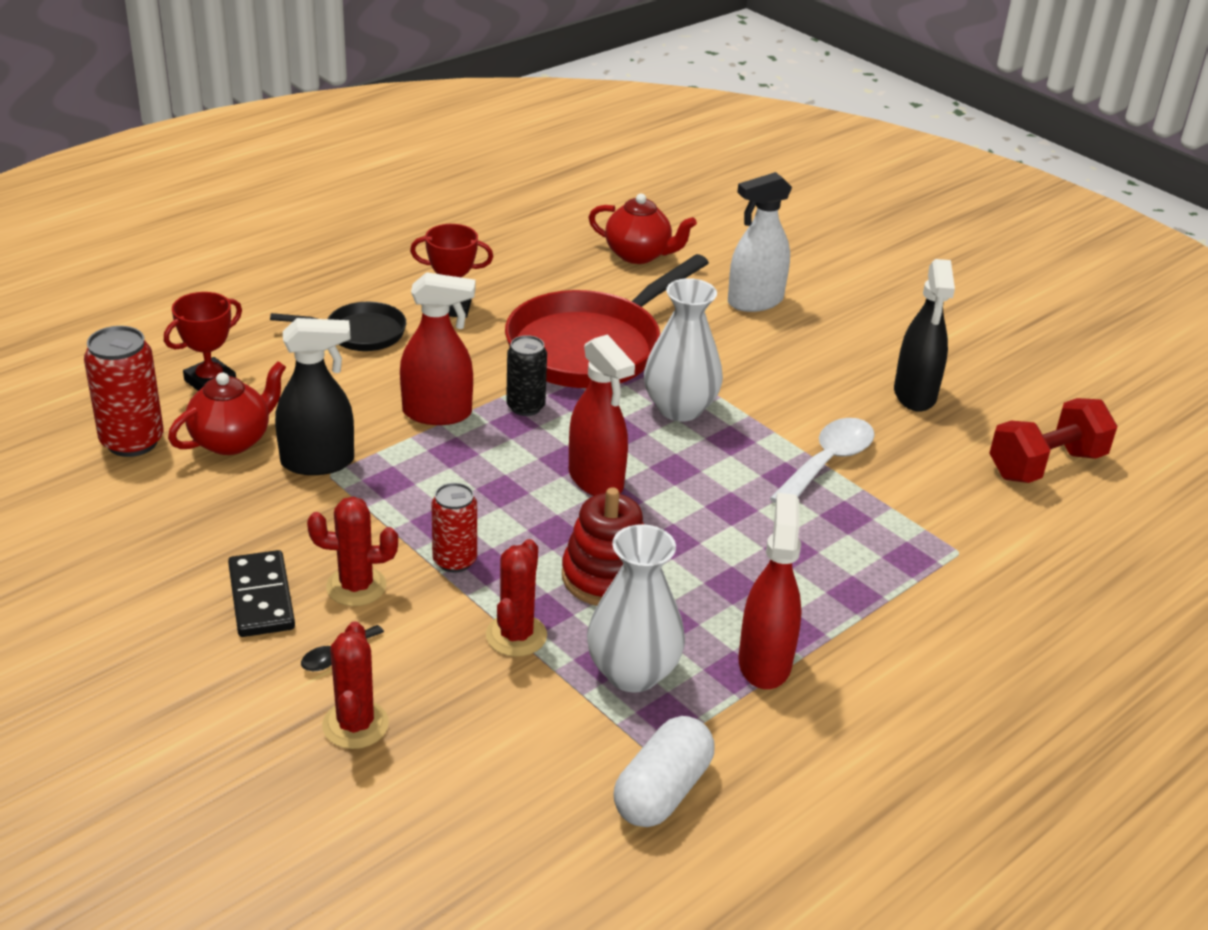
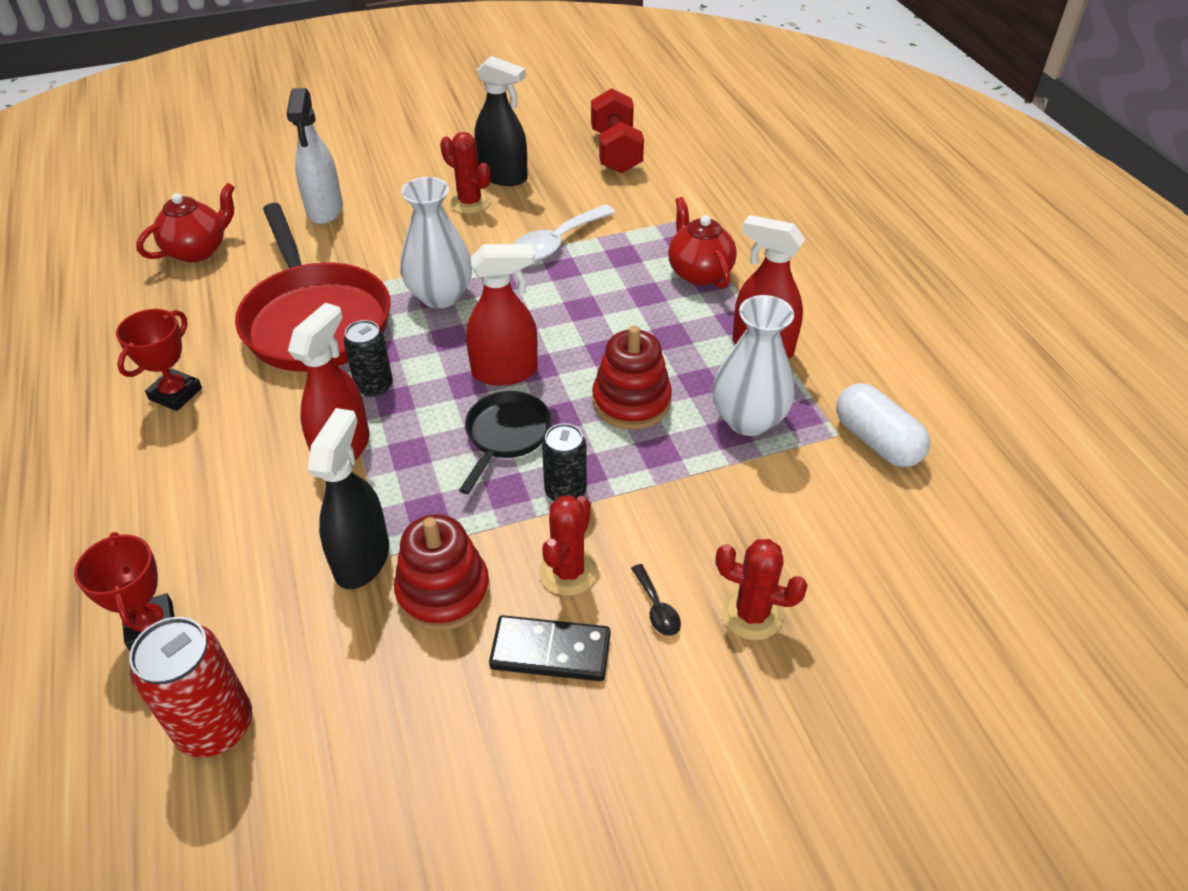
camera: 65 degrees left, 10 degrees up
red teapot [168,361,286,455] -> red teapot moved to [668,197,737,289]
black pan [270,302,406,351] -> black pan moved to [459,391,551,494]
red can [431,483,477,573] -> black can [542,423,587,501]
red cactus [486,539,547,657] -> red cactus moved to [440,132,491,214]
white spoon [770,418,875,504] -> white spoon turned 105 degrees counterclockwise [513,204,616,261]
none -> red stacking toy [394,514,490,631]

